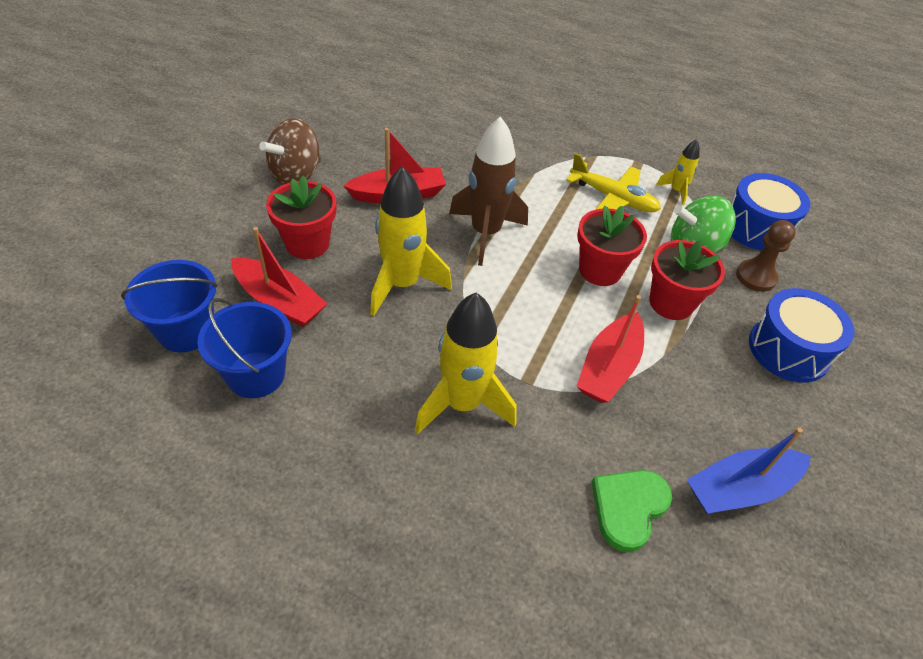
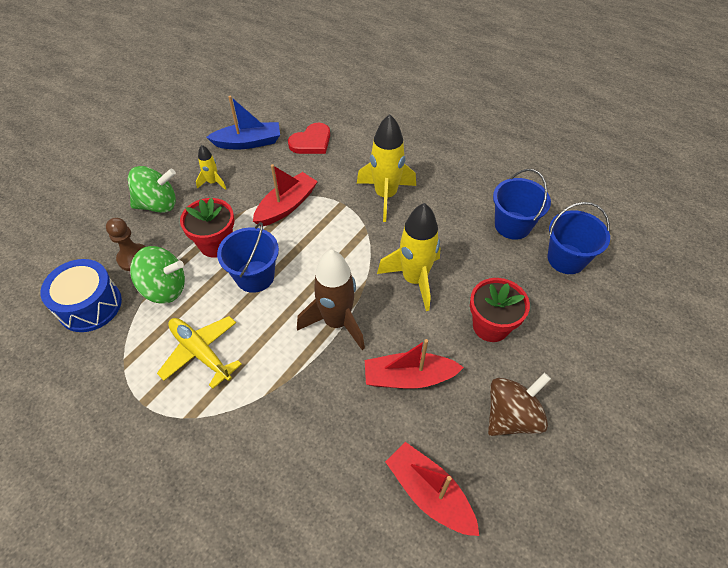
camera: 165 degrees left, 5 degrees up
red boat [231,227,328,327] -> red boat moved to [385,442,479,536]
red flower pot [577,206,647,286] -> blue bucket [217,222,279,293]
green heart [592,470,672,552] -> red heart [288,123,330,154]
yellow rocket [656,139,700,205] -> yellow rocket moved to [196,145,226,190]
blue drum [749,288,854,383] -> green spinning top [128,166,176,213]

